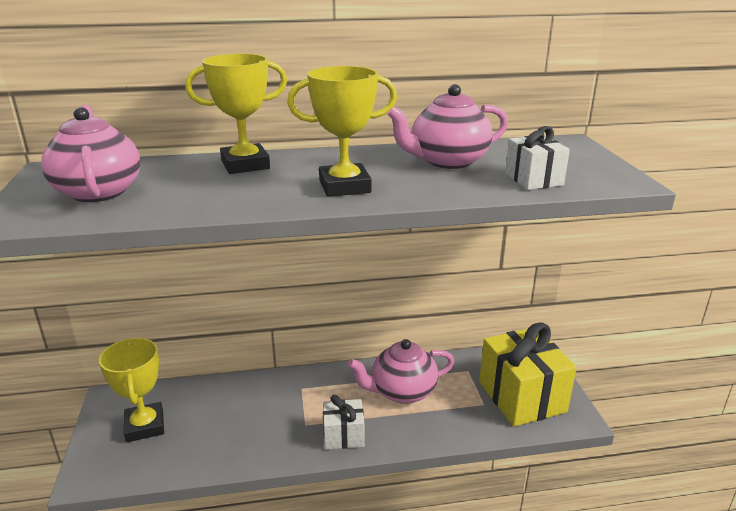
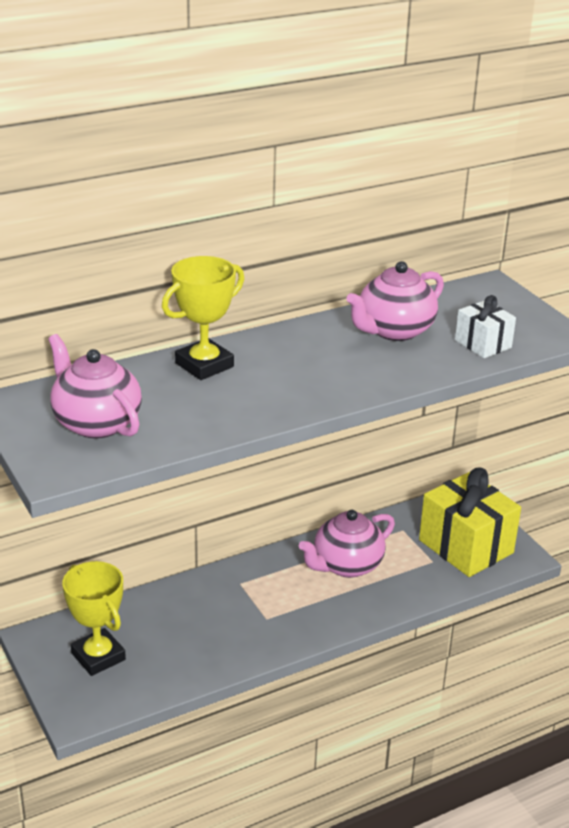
camera: 20 degrees left, 5 degrees up
yellow trophy [287,66,397,197] -> none
white gift [323,395,364,450] -> none

